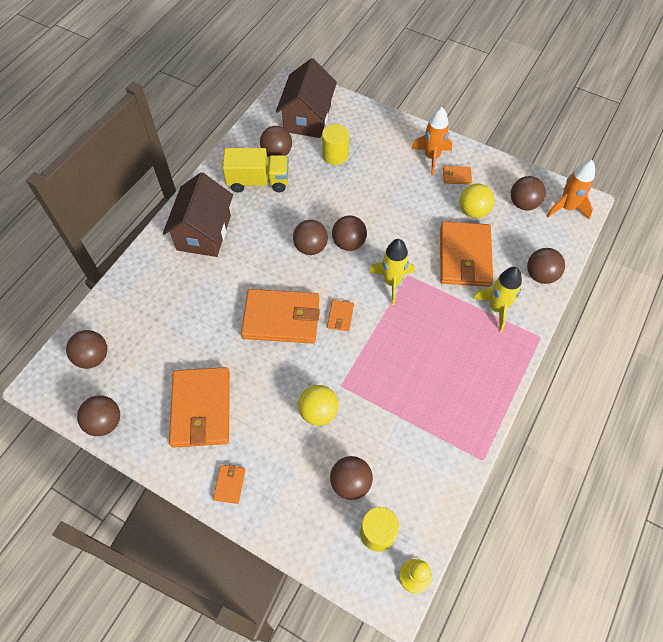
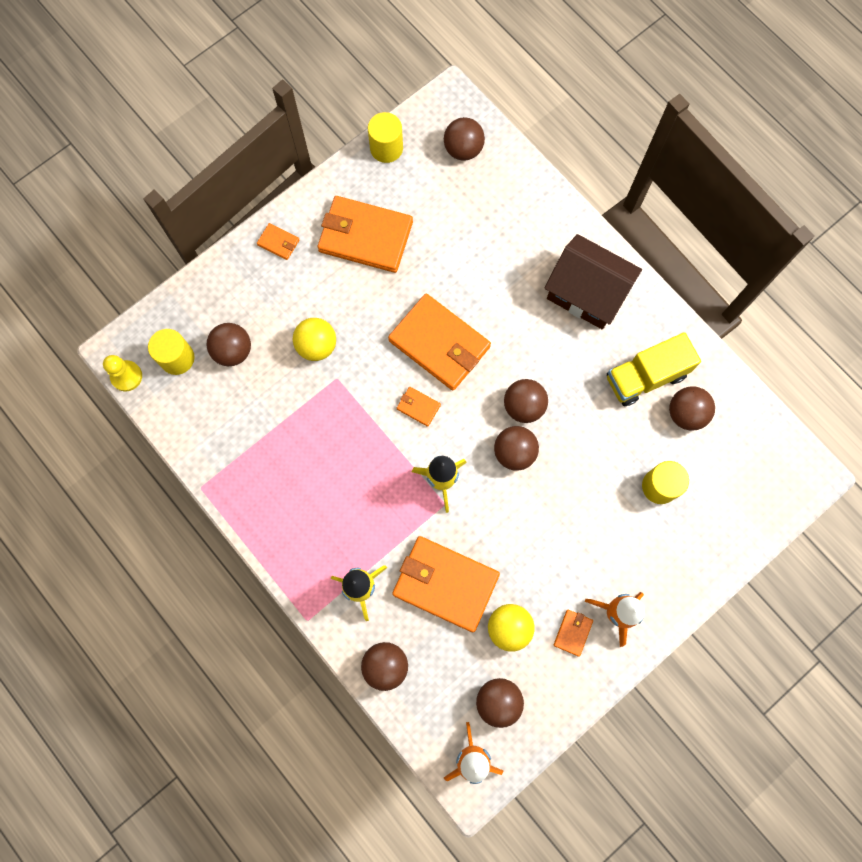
camera: 110 degrees right, 15 degrees up
brown ball [77,395,120,436] -> yellow cylinder [368,112,403,163]
yellow truck [222,148,289,192] -> yellow truck turned 45 degrees clockwise [607,332,701,406]
orange wallet [241,289,320,343] -> orange wallet turned 75 degrees counterclockwise [388,294,491,390]
brown house [276,58,337,138] -> none

